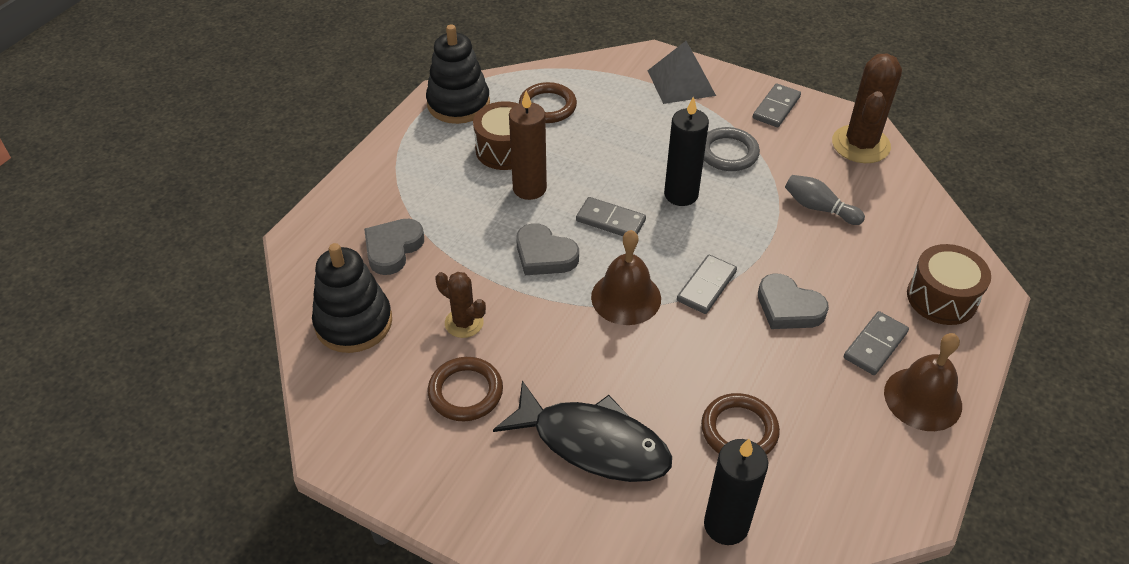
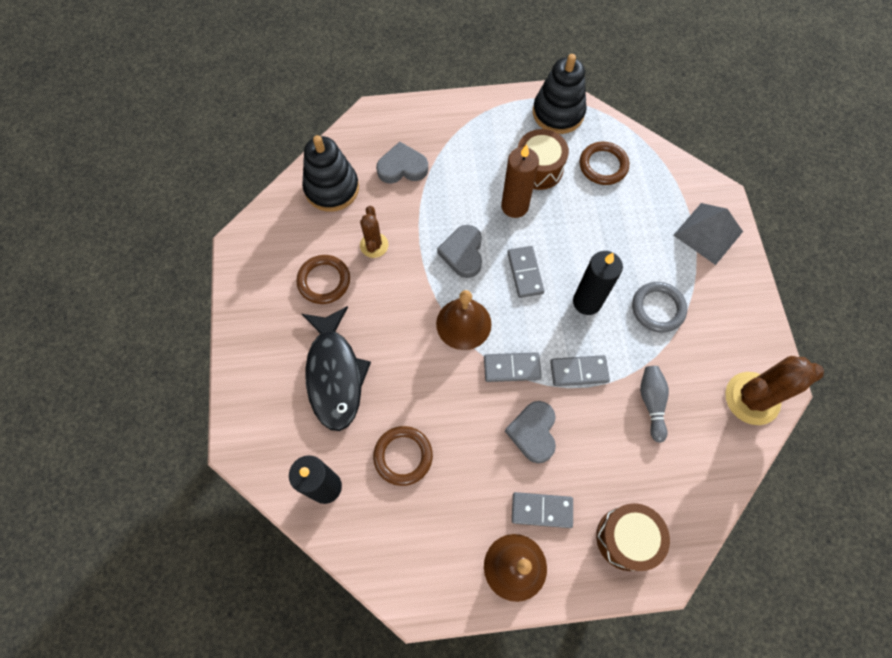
camera: 55 degrees right, 20 degrees up
grey domino [753,83,801,127] -> grey domino moved to [550,355,610,386]

